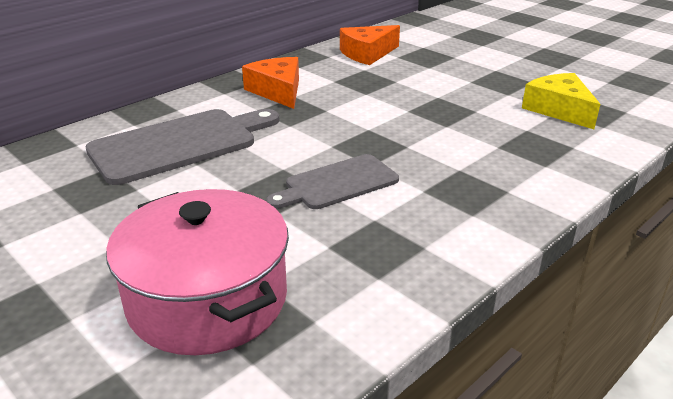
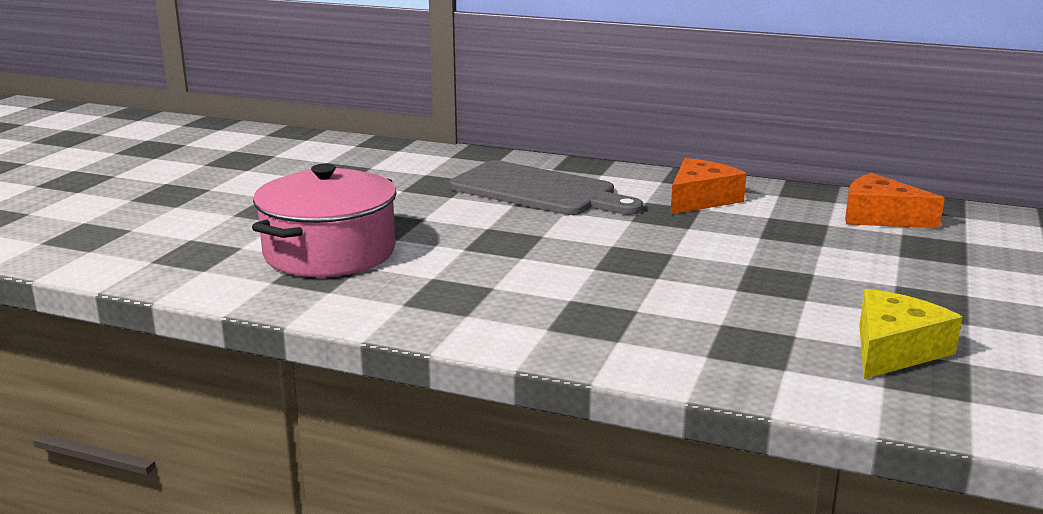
camera: 65 degrees right, 10 degrees down
grey cutting board [266,154,399,209] -> none

